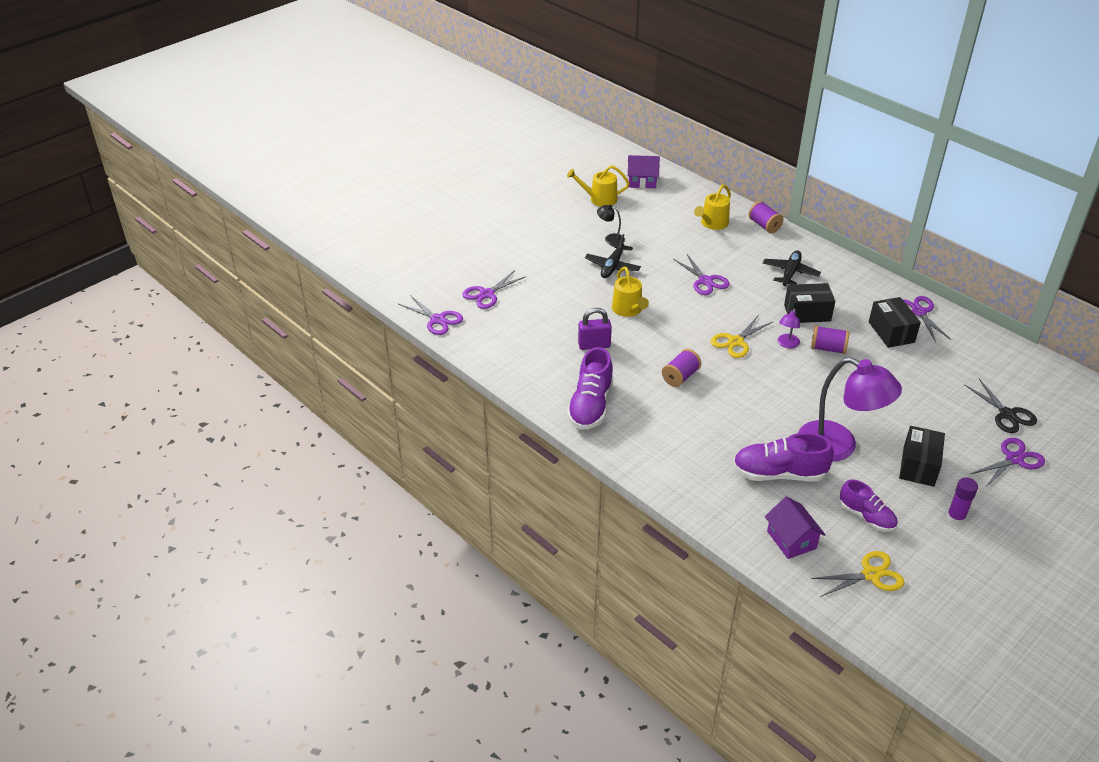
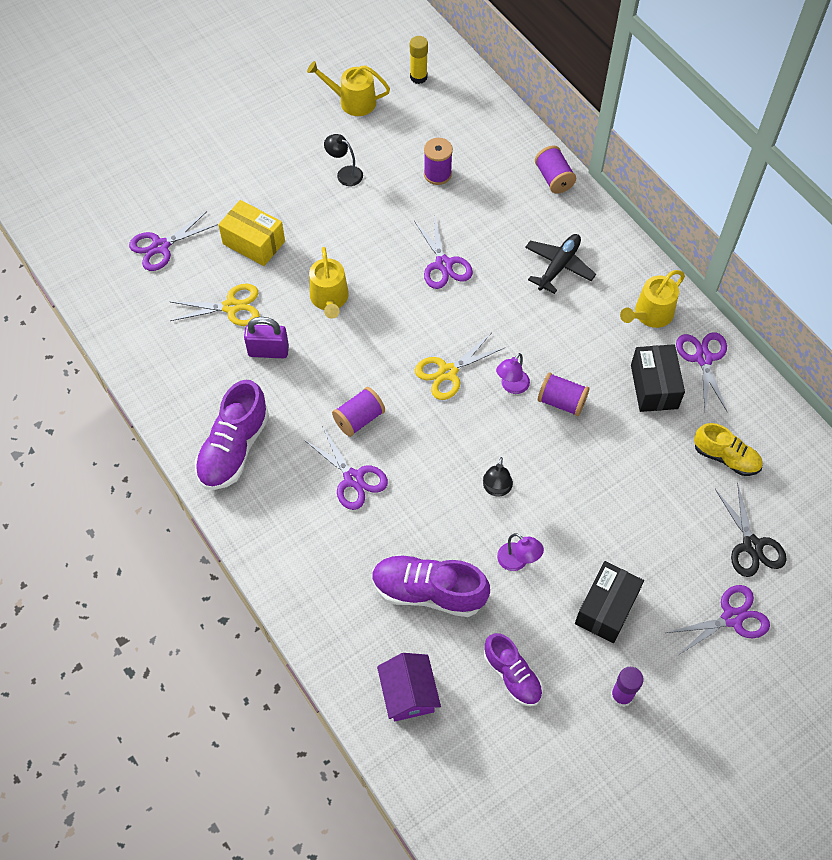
camera: 10 degrees right, 20 degrees up
purple scissors [399,295,463,335] -> purple scissors moved to [304,426,388,510]
black plane [585,234,641,278] -> none
purple house [628,155,660,188] -> yellow glue stick [410,36,428,84]
yellow watering can [694,184,731,230] -> yellow watering can moved to [620,270,685,328]
black box [784,283,835,323] -> none
purple lamp [798,357,902,462] -> purple lamp [497,533,544,571], size x0.42
yellow scissors [811,551,904,597] -> yellow scissors moved to [170,284,260,326]
none -> yellow box [218,200,285,266]
none -> purple spool [424,138,453,185]
none -> black lamp [483,457,513,497]
none -> yellow shoe [694,423,763,476]

